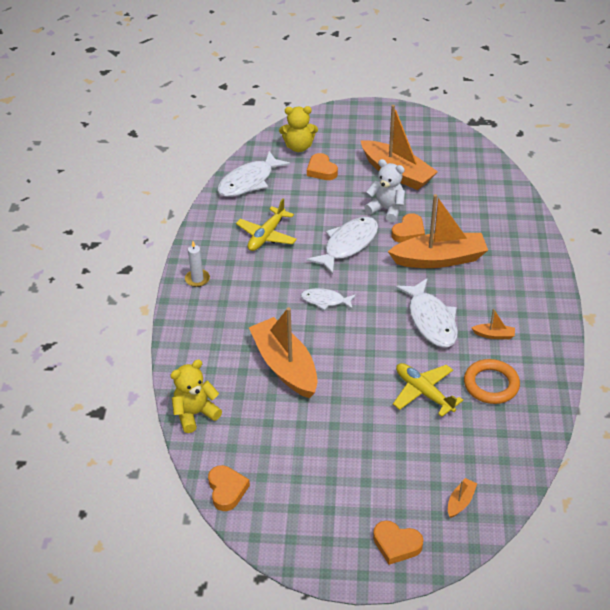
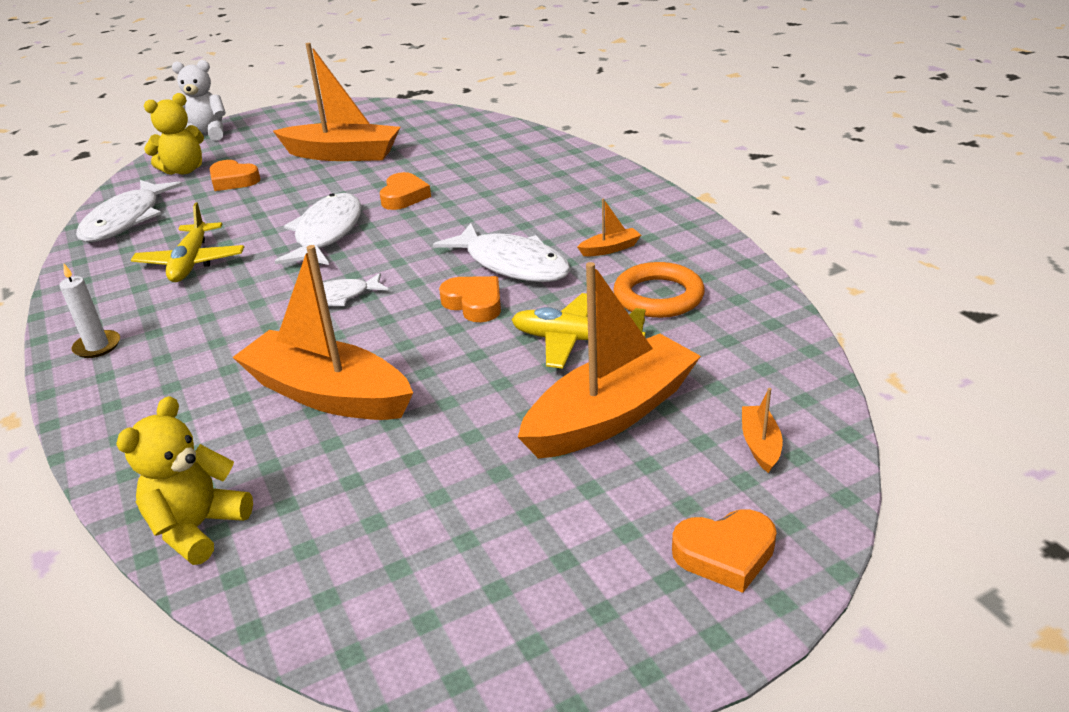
camera: 30 degrees left, 10 degrees down
orange heart [208,465,250,511] -> orange heart moved to [439,276,501,322]
white teddy bear [364,159,405,222] -> white teddy bear moved to [172,60,226,141]
orange boat [388,194,488,268] -> orange boat moved to [518,262,701,459]

